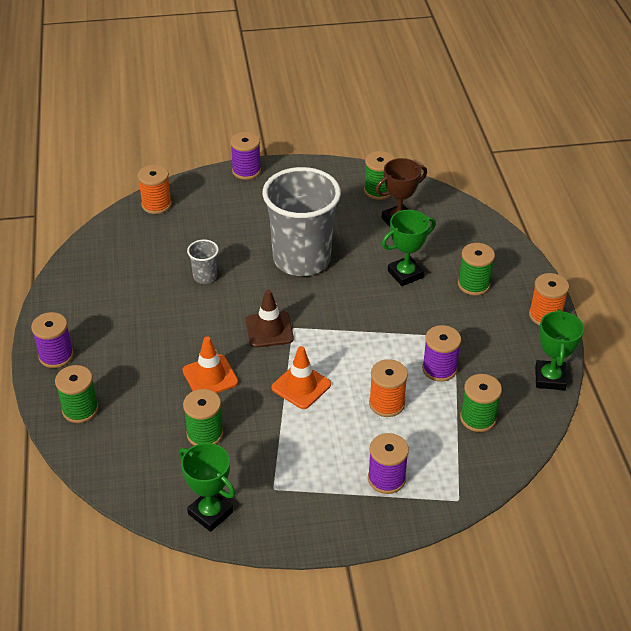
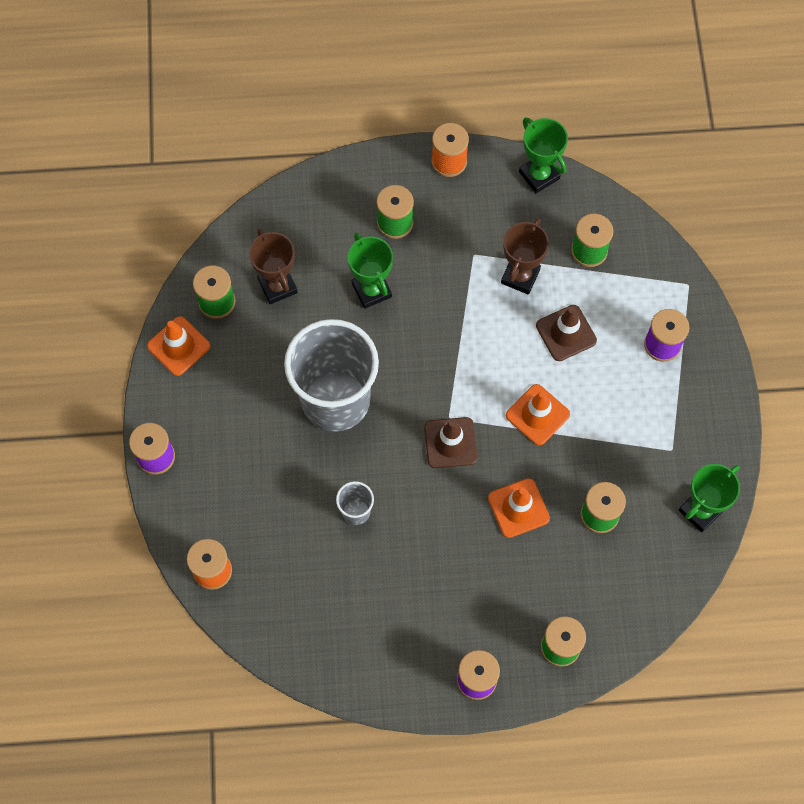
camera: 85 degrees left, 25 degrees up
orange spool [369,359,408,417] -> brown traffic cone [536,305,597,361]
purple spool [422,325,461,382] -> brown trophy [501,218,549,295]
green trophy [535,309,584,390] -> green trophy turned 45 degrees clockwise [519,117,568,193]
none -> orange traffic cone [147,316,210,376]

